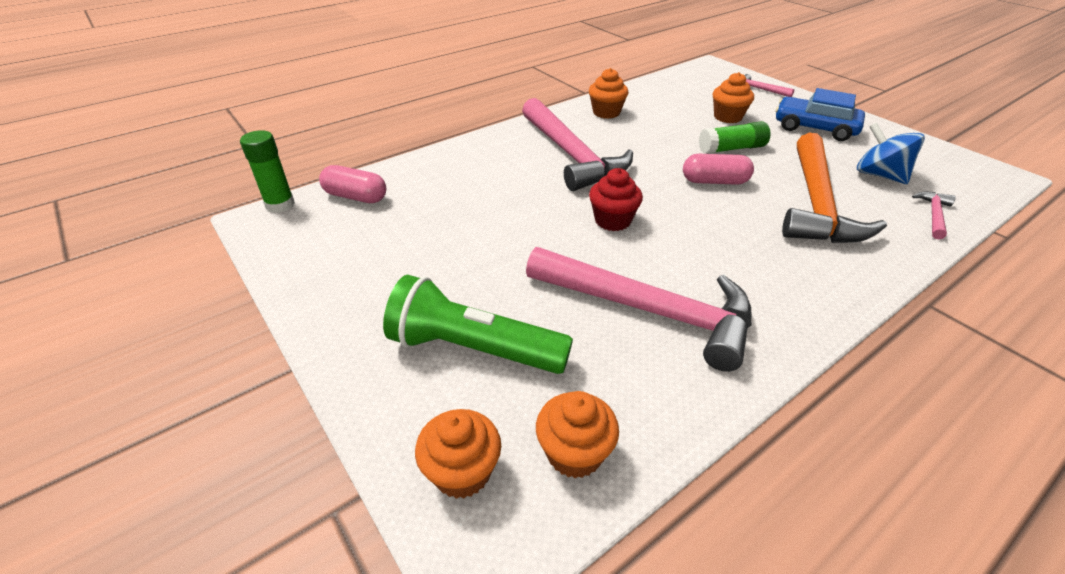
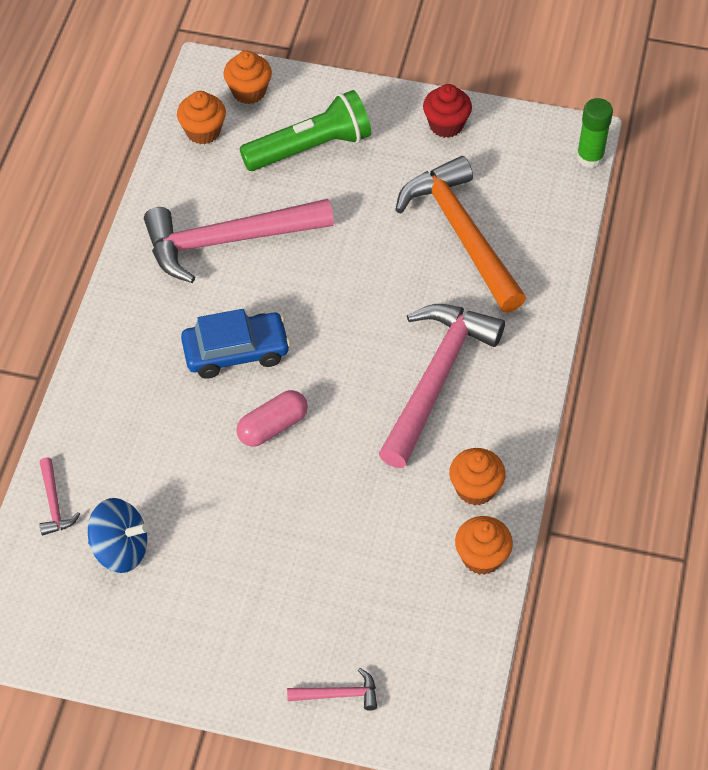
camera: 140 degrees right, 15 degrees up
pink capsule [319,165,386,203] -> none
pink hammer [522,98,633,191] -> pink hammer turned 90 degrees clockwise [379,304,505,468]
red cupcake [589,168,643,231] -> red cupcake moved to [423,84,472,138]
green glue stick [699,121,771,154] -> none
orange cupcake [713,72,754,123] -> orange cupcake moved to [455,516,513,575]
blue car [776,88,865,141] -> blue car moved to [181,309,290,379]
orange hammer [782,133,887,243] -> orange hammer moved to [395,156,526,313]

